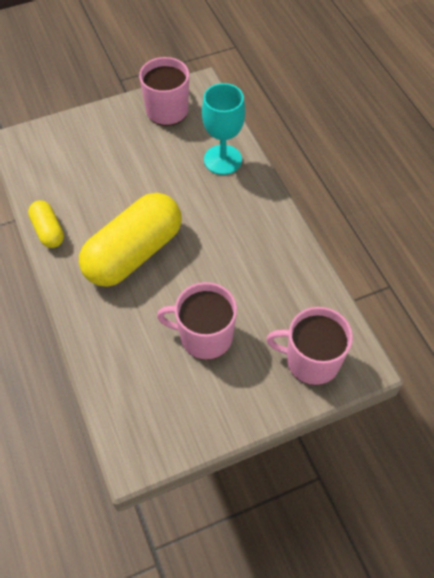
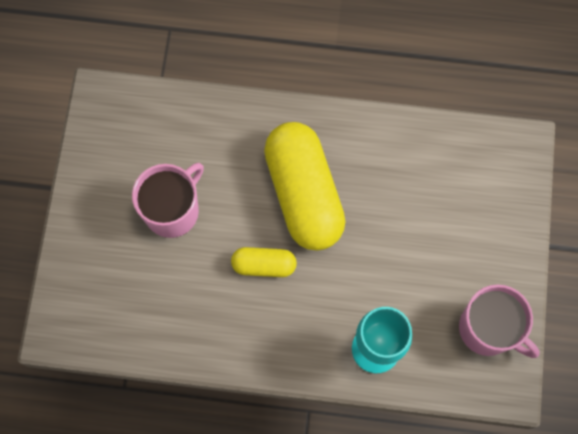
camera: 120 degrees right, 15 degrees up
yellow capsule [28,200,64,248] -> yellow capsule moved to [231,247,297,277]
pink mug [266,307,353,385] -> none

